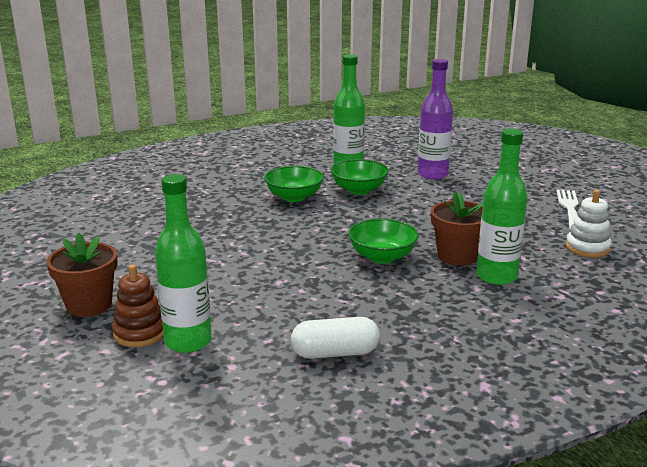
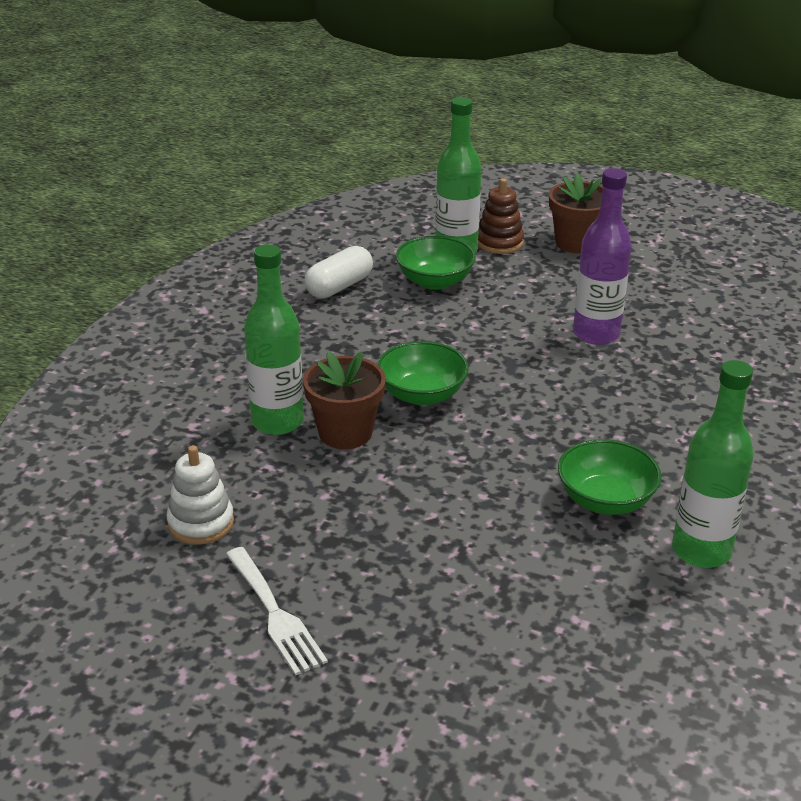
camera: 140 degrees right, 10 degrees up
green bowl [264,166,324,202] -> green bowl moved to [396,236,476,290]
purple bottle [417,59,453,180] -> purple bottle moved to [573,168,632,345]

